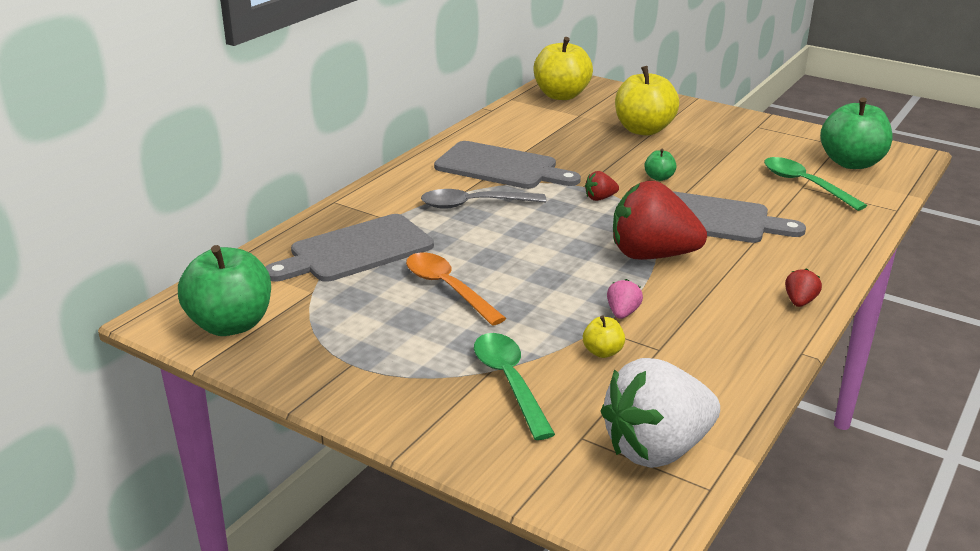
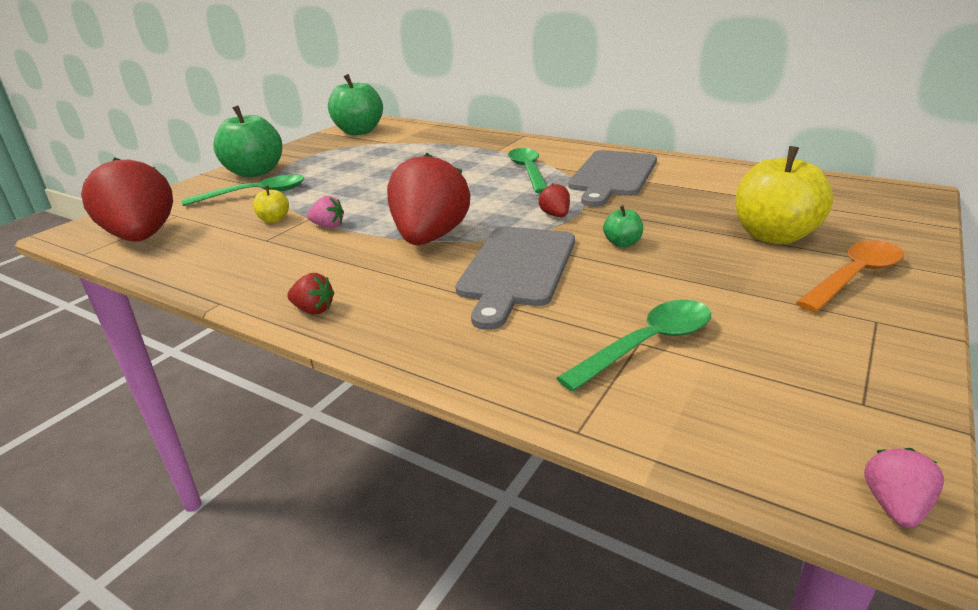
camera: 90 degrees right, 0 degrees up
grey cutting board [266,214,434,282] -> none
orange spoon [406,253,506,326] -> orange spoon moved to [796,240,904,312]
grey spoon [421,189,546,209] -> green spoon [508,148,548,193]
yellow apple [534,37,593,100] -> none
white strawberry [601,358,720,468] -> red strawberry [81,157,173,242]
green apple [820,98,893,169] -> green apple moved to [213,106,282,177]
none -> pink strawberry [864,448,944,528]

